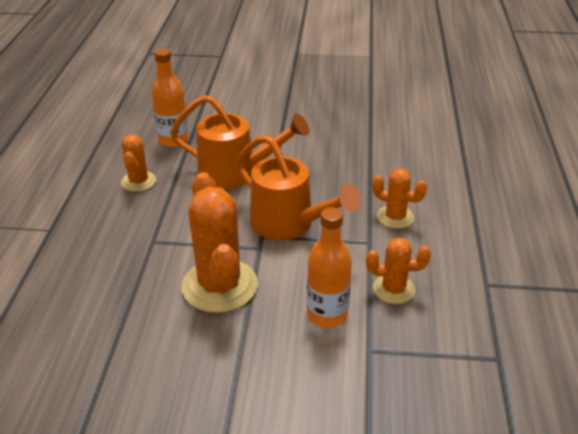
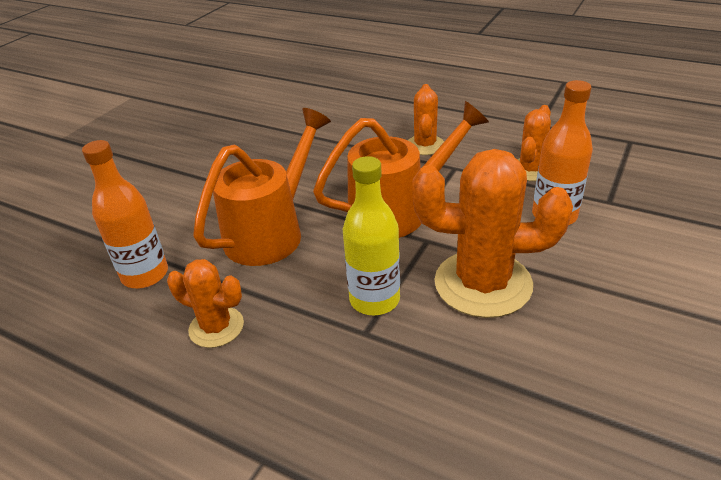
camera: 65 degrees left, 0 degrees up
orange cactus [372,168,427,229] -> orange cactus turned 45 degrees counterclockwise [408,84,444,155]
none -> yellow bottle [343,156,400,315]

